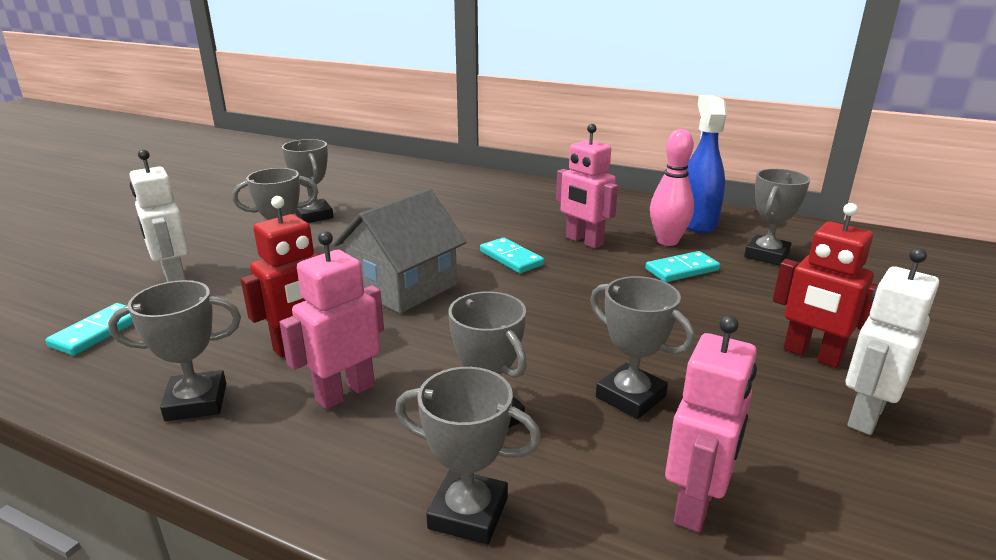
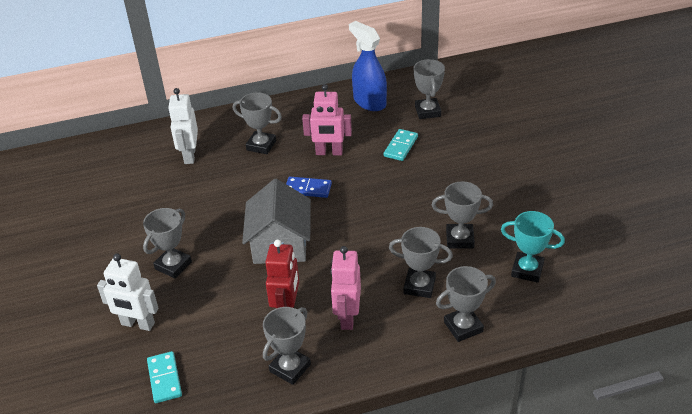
camera: 40 degrees left, 15 degrees up
grey trophy [282,139,333,223] -> grey trophy moved to [233,92,282,154]
turquoise domino [480,237,544,273] -> blue domino [286,177,332,198]
pink bowling pin [650,129,694,246] -> none
pink robot [665,315,757,533] -> turquoise trophy [501,211,565,283]
red robot [773,203,878,368] -> none
white robot [845,248,939,435] -> white robot moved to [168,88,198,164]

